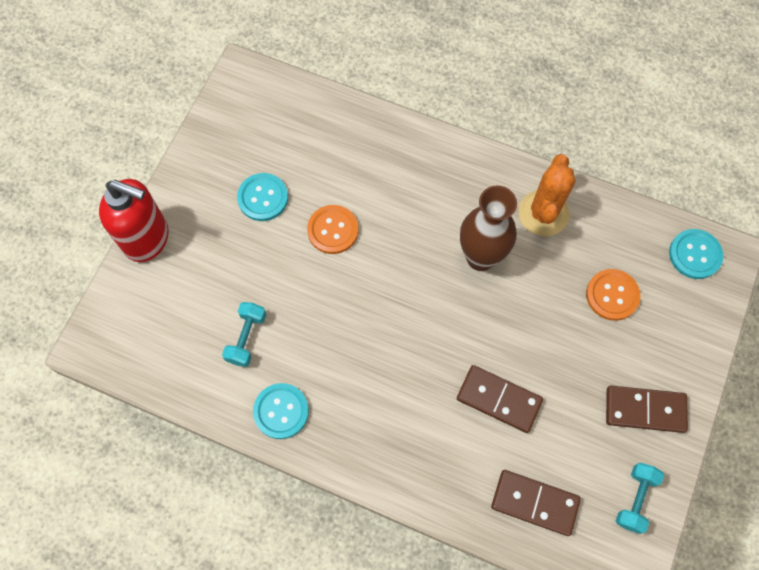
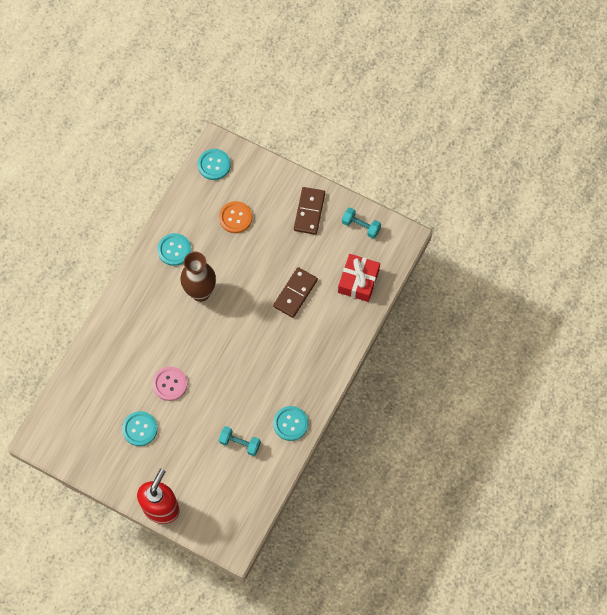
camera: 85 degrees left, 0 degrees up
orange button [307,205,358,254] -> pink button [152,367,187,401]
brown domino [491,470,581,536] -> red gift [338,254,380,302]
orange cactus [518,154,575,236] -> turquoise button [157,233,191,266]

